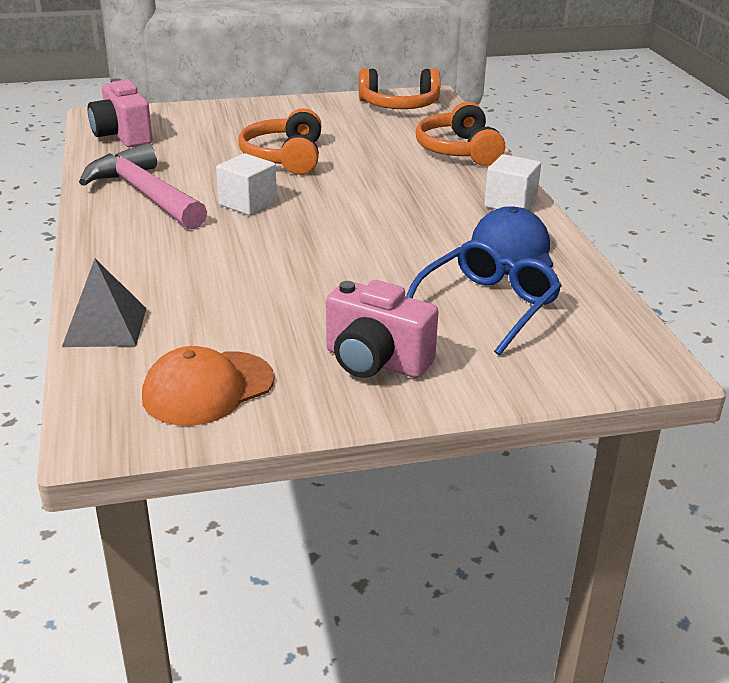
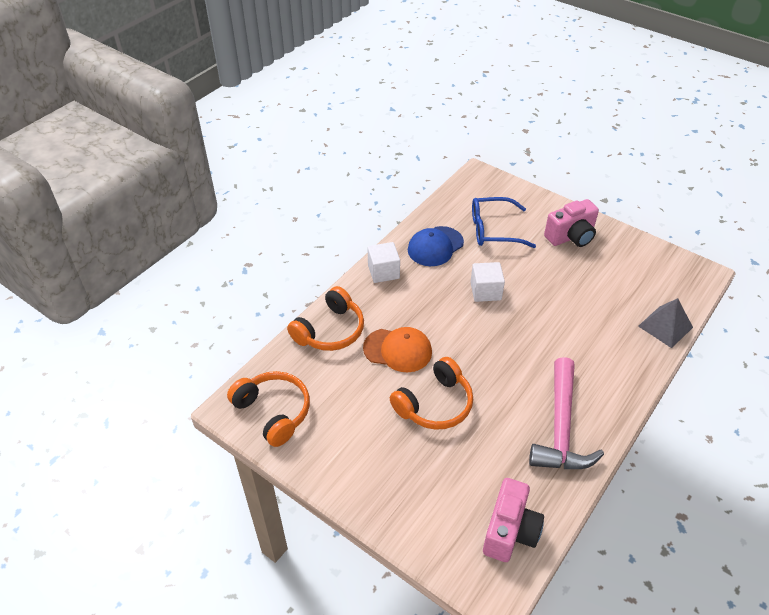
camera: 130 degrees left, 15 degrees up
orange cap [142,346,274,426] -> orange cap moved to [363,327,432,372]
white cube [216,153,277,215] -> white cube moved to [470,262,505,302]
pink camera [326,280,439,378] -> pink camera turned 75 degrees clockwise [544,199,599,247]

